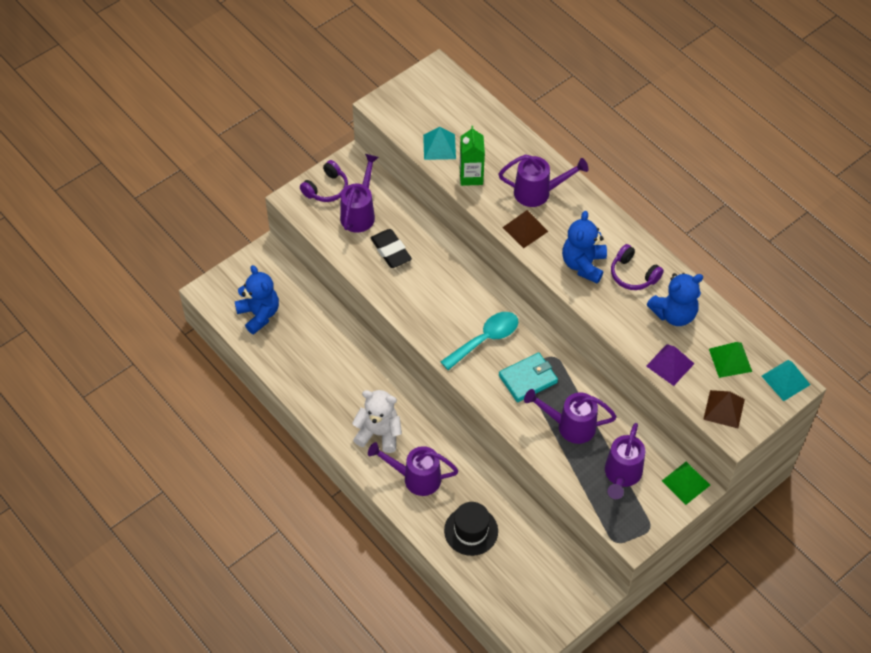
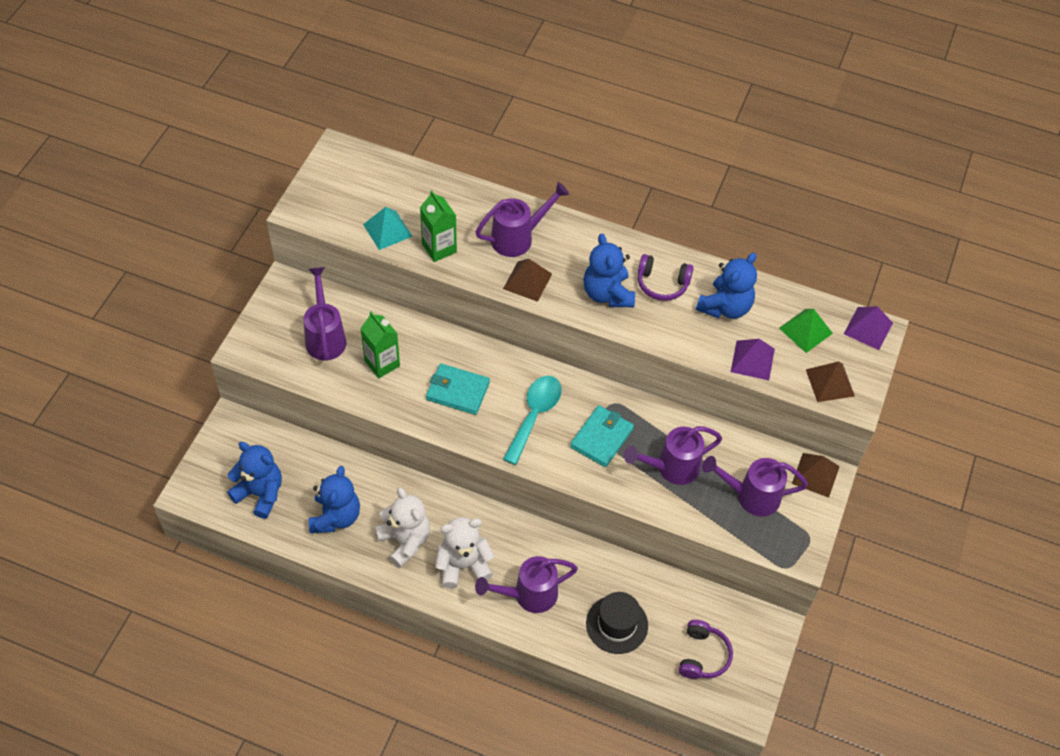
camera: 30 degrees left, 0 degrees up
purple headphones [300,160,348,202] -> purple headphones moved to [679,620,733,679]
black eraser [370,229,412,268] -> green carton [360,311,400,378]
purple watering can [605,423,645,499] -> purple watering can turned 105 degrees clockwise [702,456,808,516]
green pyramid [662,461,710,505] -> brown pyramid [792,453,840,498]
turquoise pyramid [762,360,810,401] -> purple pyramid [844,306,893,350]
none -> blue teddy bear [309,466,360,533]
none -> white teddy bear [375,487,430,568]
none -> turquoise wallet [426,364,490,415]

